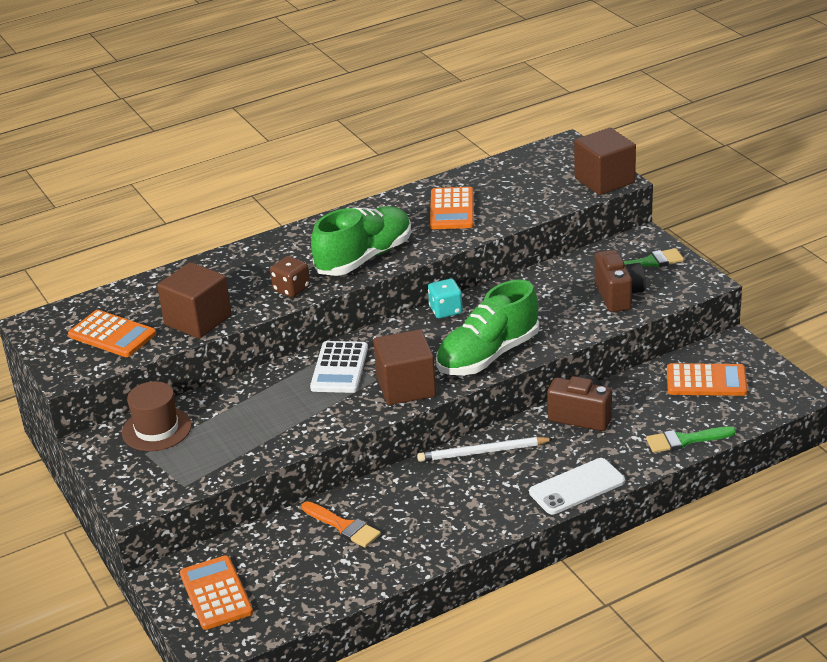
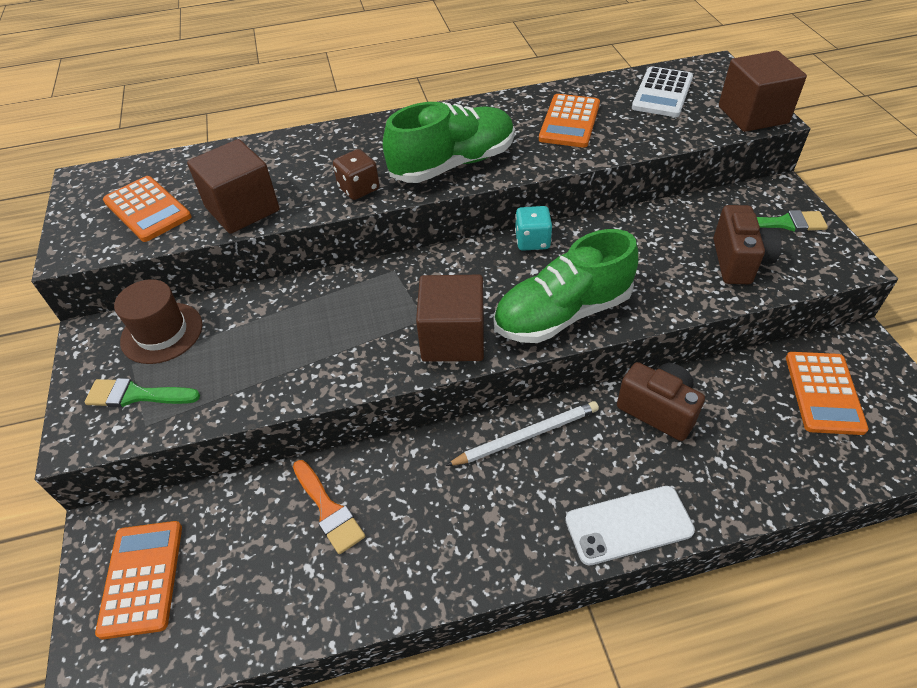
camera: 15 degrees right, 15 degrees up
white calculator [310,341,368,393] -> white calculator moved to [632,66,693,117]
white pencil [417,437,553,462] -> white pencil turned 150 degrees clockwise [446,401,599,466]
green brush [646,426,736,453] -> green brush moved to [85,378,200,407]
orange calculator [667,363,747,396] -> orange calculator turned 75 degrees clockwise [786,352,869,435]

